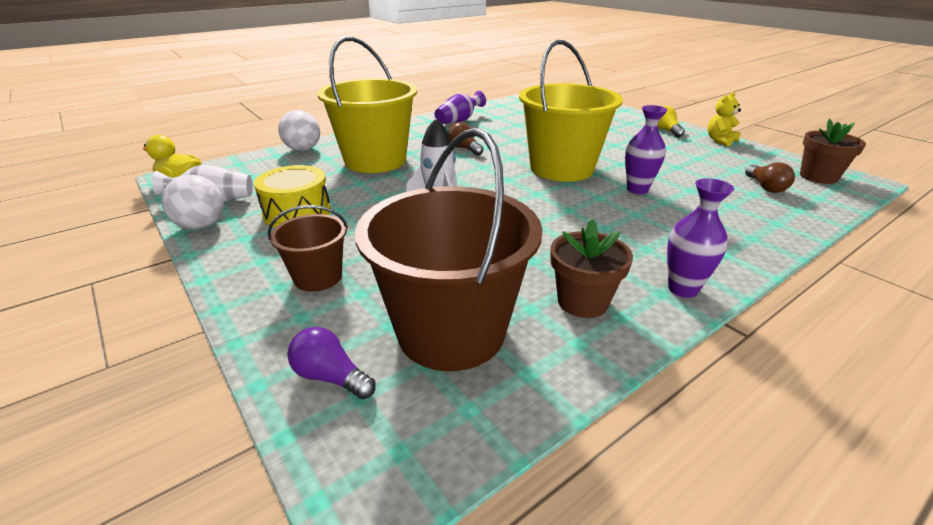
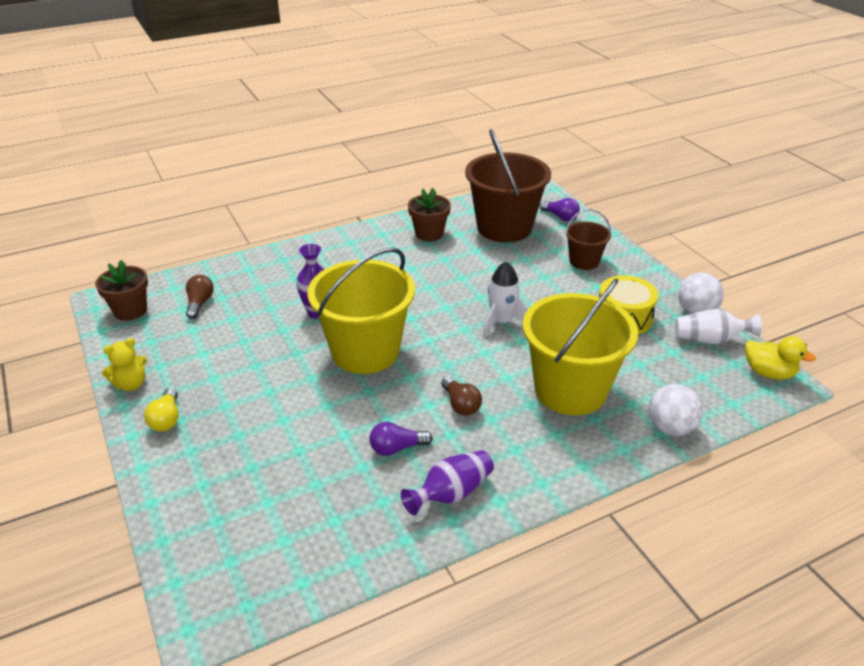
camera: 170 degrees left, 5 degrees up
purple vase [667,178,734,298] -> none
none -> purple light bulb [369,422,433,456]

